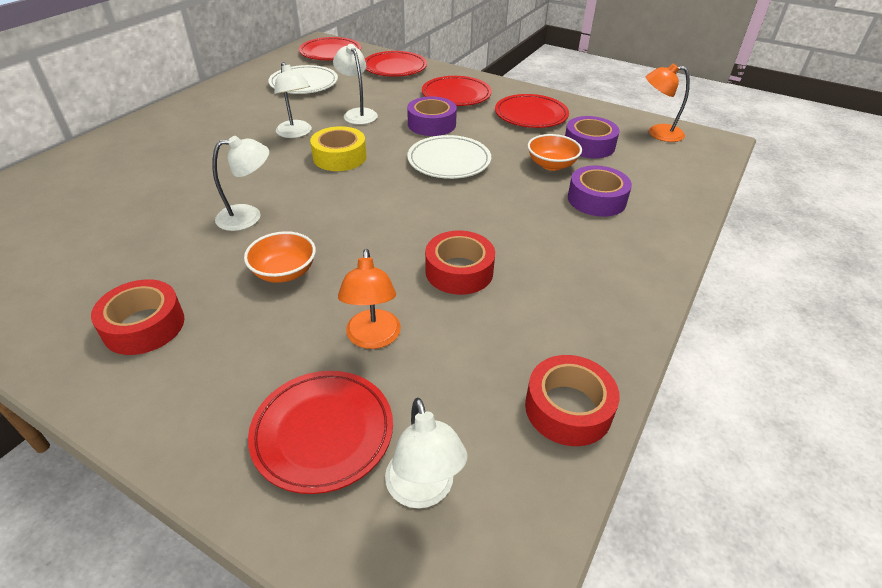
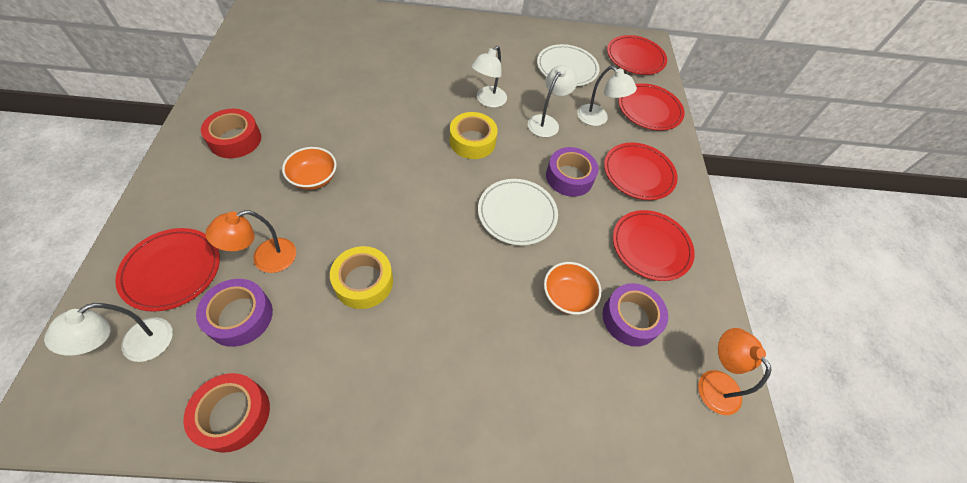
camera: 55 degrees right, 15 degrees up
white lamp [212,136,269,231] -> white lamp moved to [577,66,637,126]
red tape [425,230,495,295] -> yellow tape [330,246,393,309]
purple tape [568,165,632,217] -> purple tape moved to [196,279,273,347]

